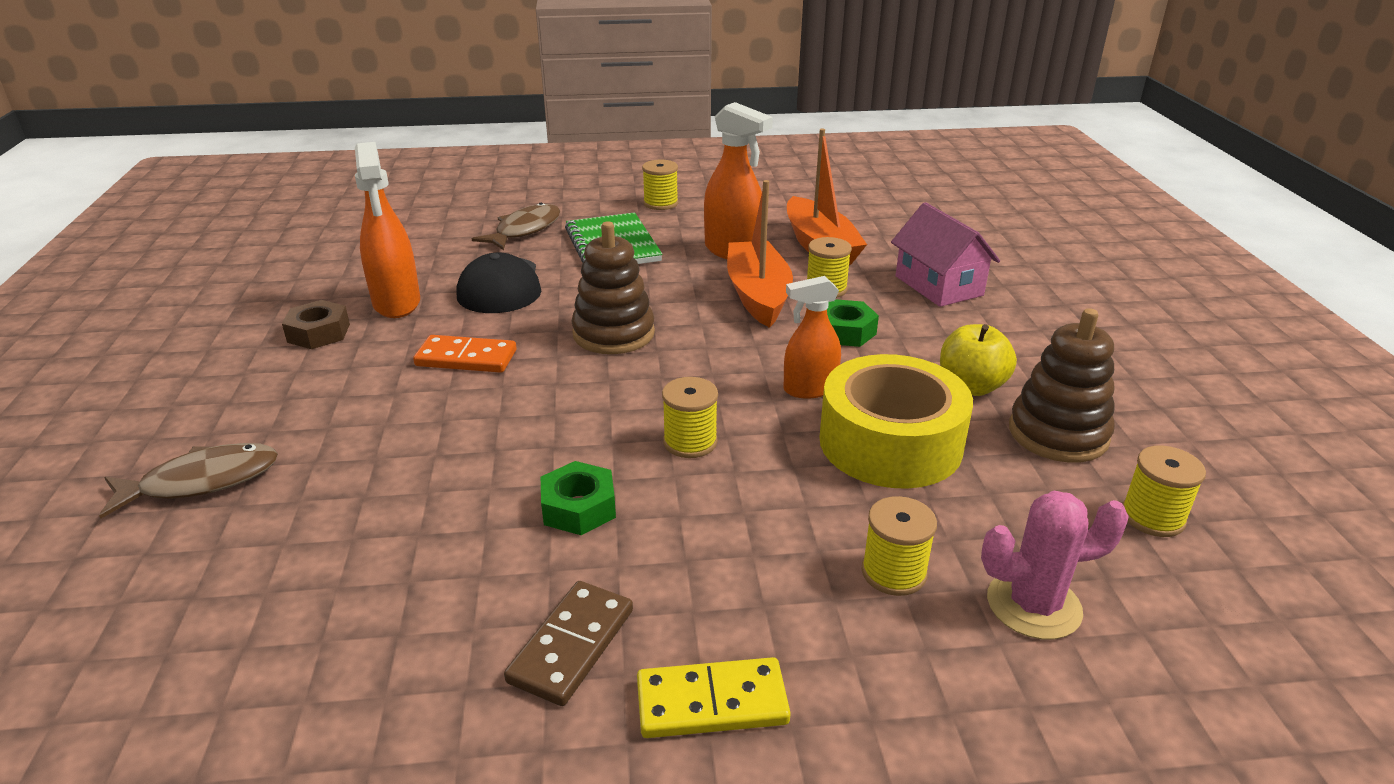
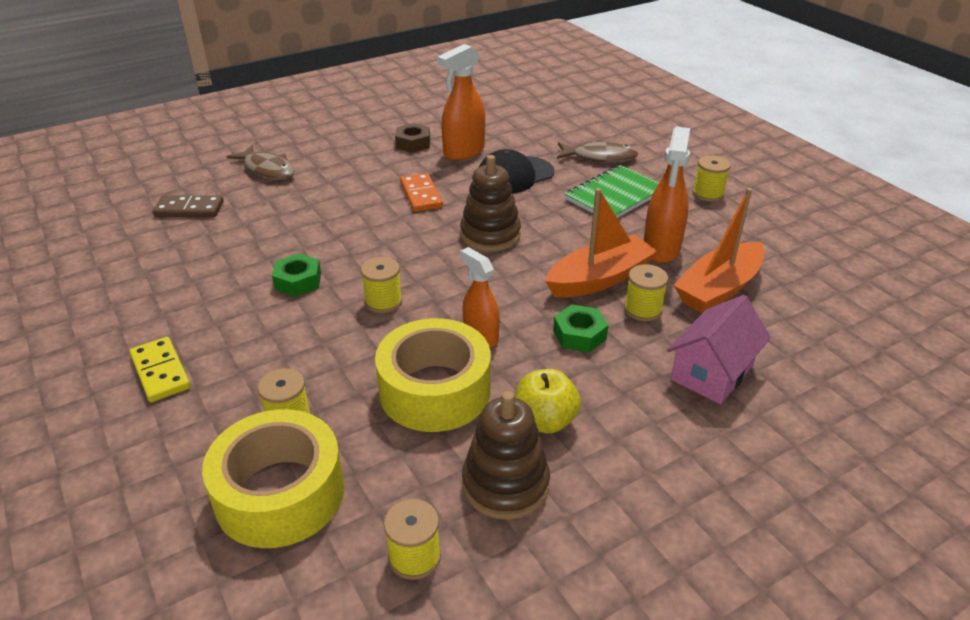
camera: 65 degrees right, 5 degrees up
brown domino [504,581,633,706] -> brown domino moved to [153,195,224,217]
pink cactus [981,491,1129,640] -> yellow tape [202,409,344,548]

